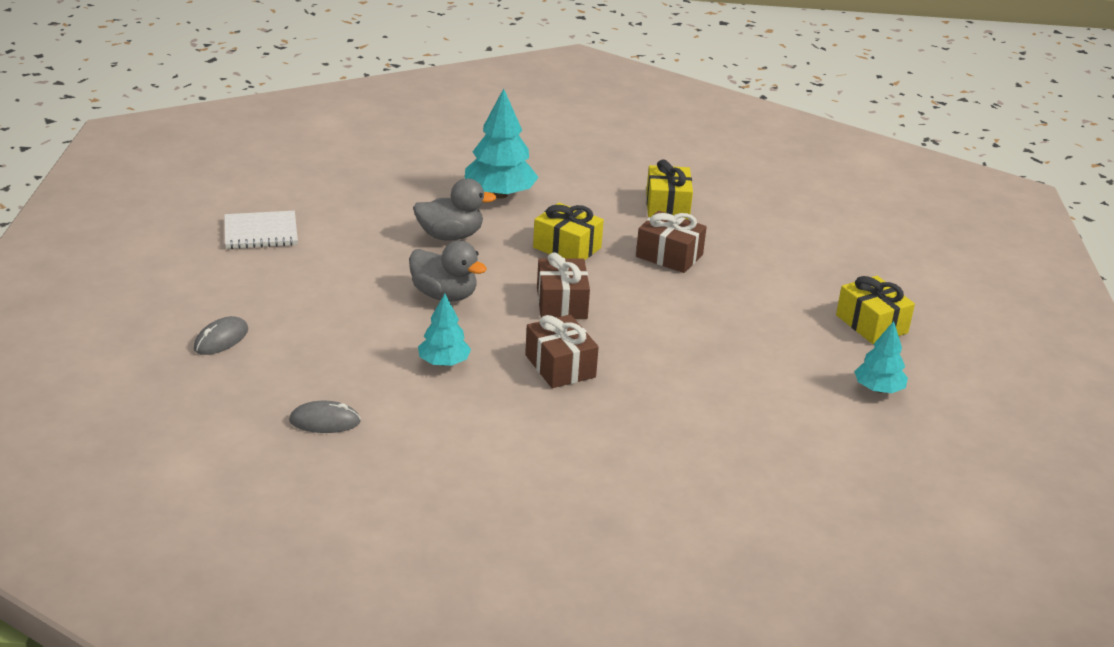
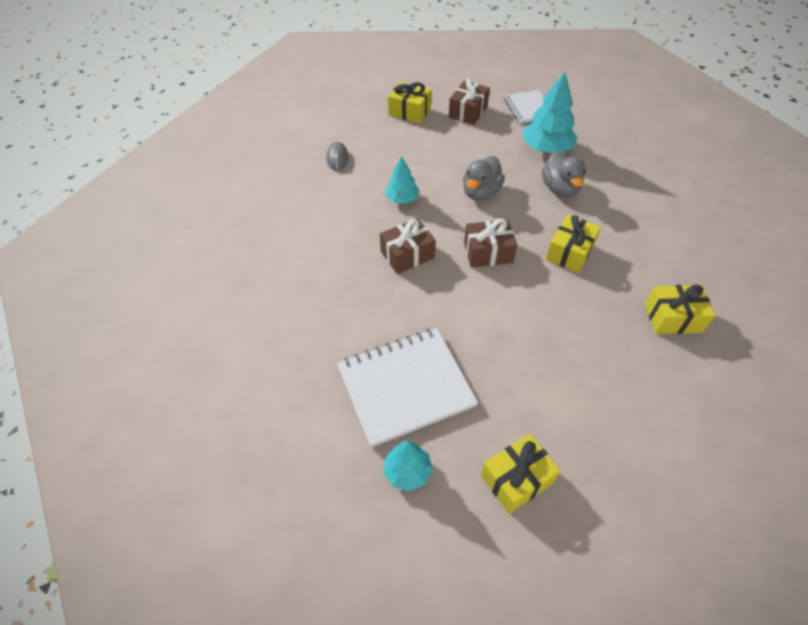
camera: 90 degrees right, 20 degrees up
grey mouse [194,316,248,355] -> yellow gift [388,82,431,123]
turquoise tree [465,88,539,199] -> turquoise tree moved to [523,71,578,153]
brown gift [636,211,707,273] -> brown gift moved to [449,78,490,125]
none -> white notebook [337,328,478,447]

